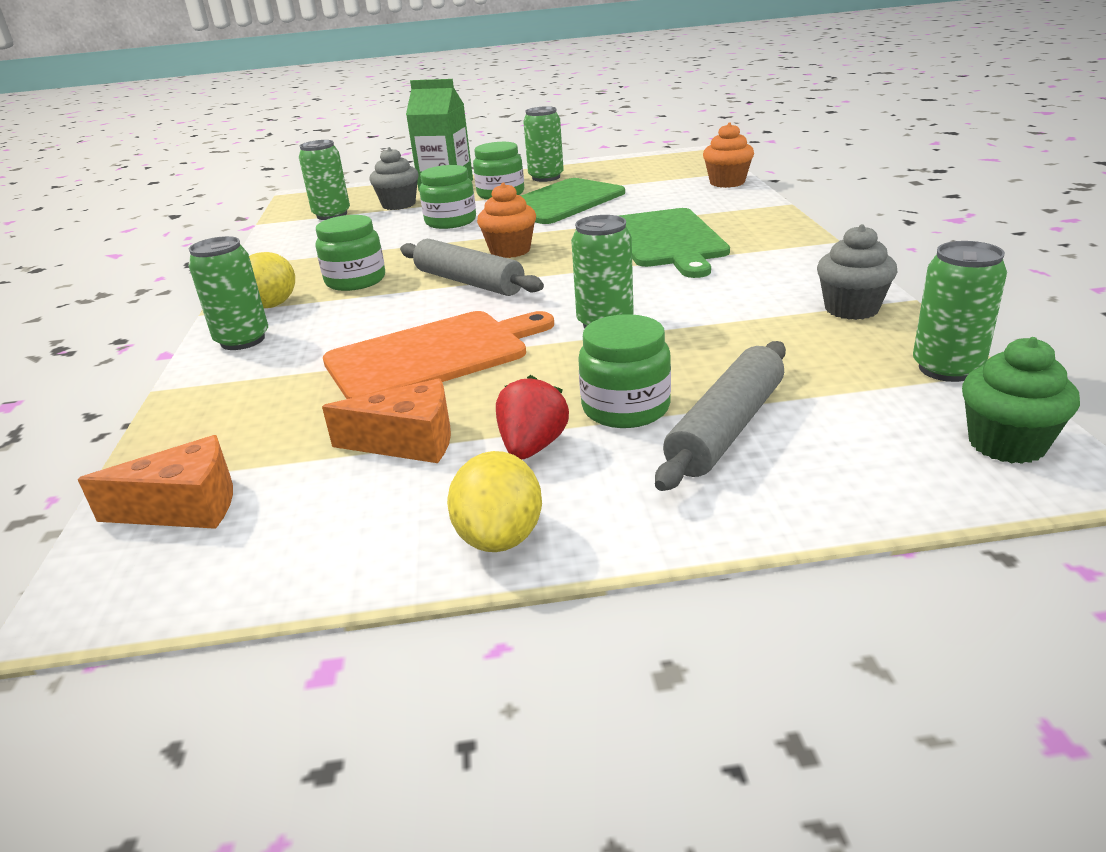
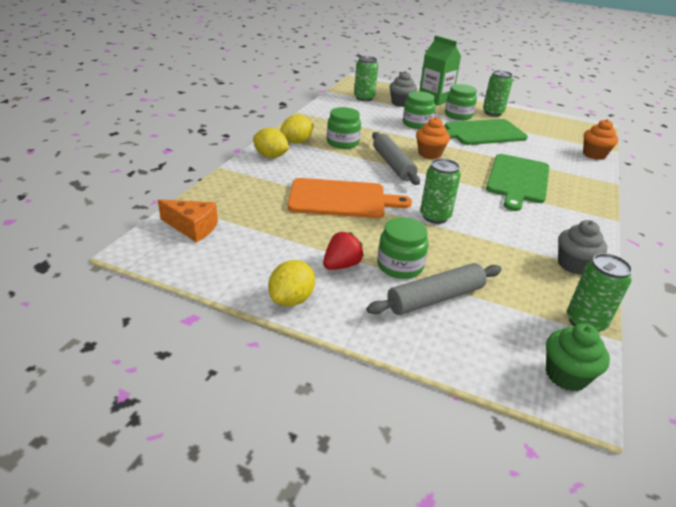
camera: 25 degrees right, 5 degrees up
green can [188,236,268,350] -> yellow lemon [253,128,290,158]
orange cheese [322,378,451,463] -> none

